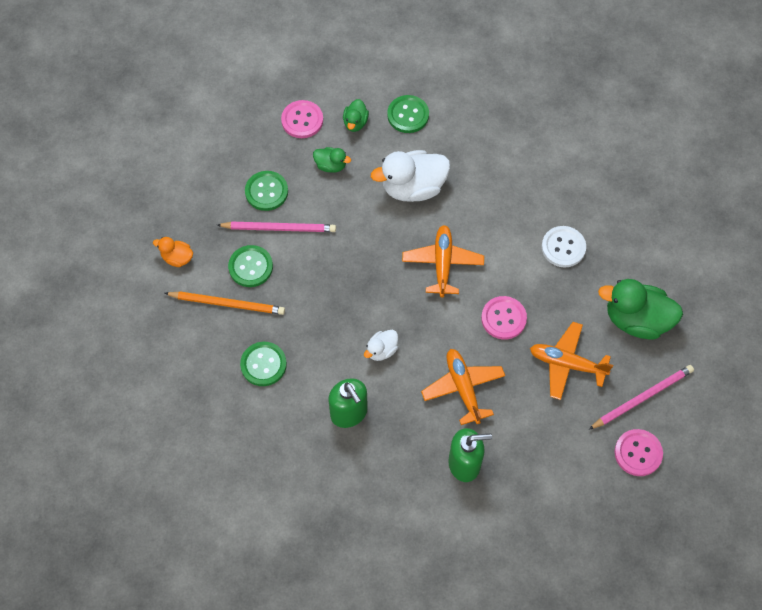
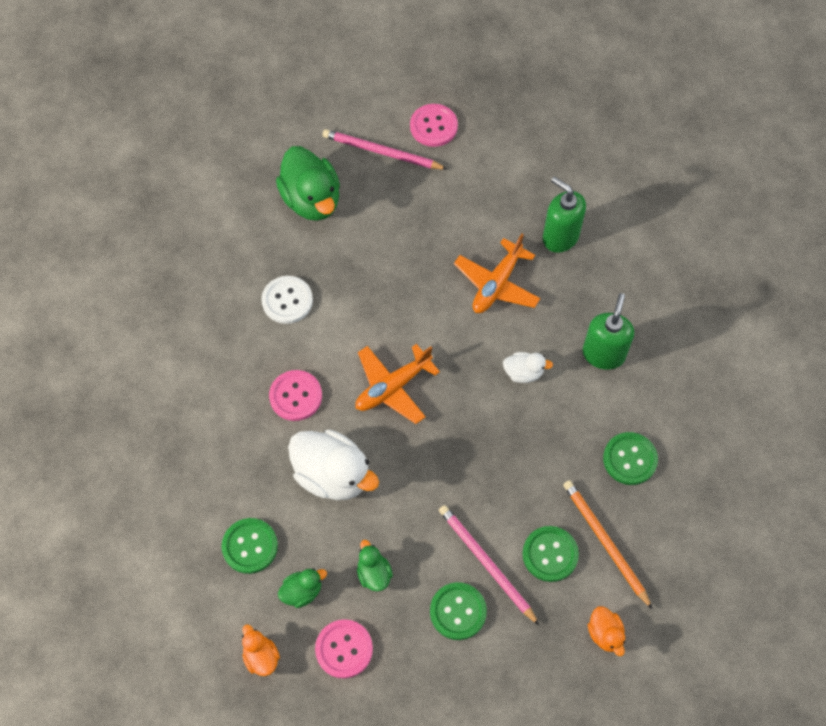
camera: 130 degrees left, 0 degrees up
pink button [481,296,527,340] -> pink button moved to [269,370,322,421]
orange plane [530,322,613,400] -> none
none -> orange duck [242,624,280,676]

